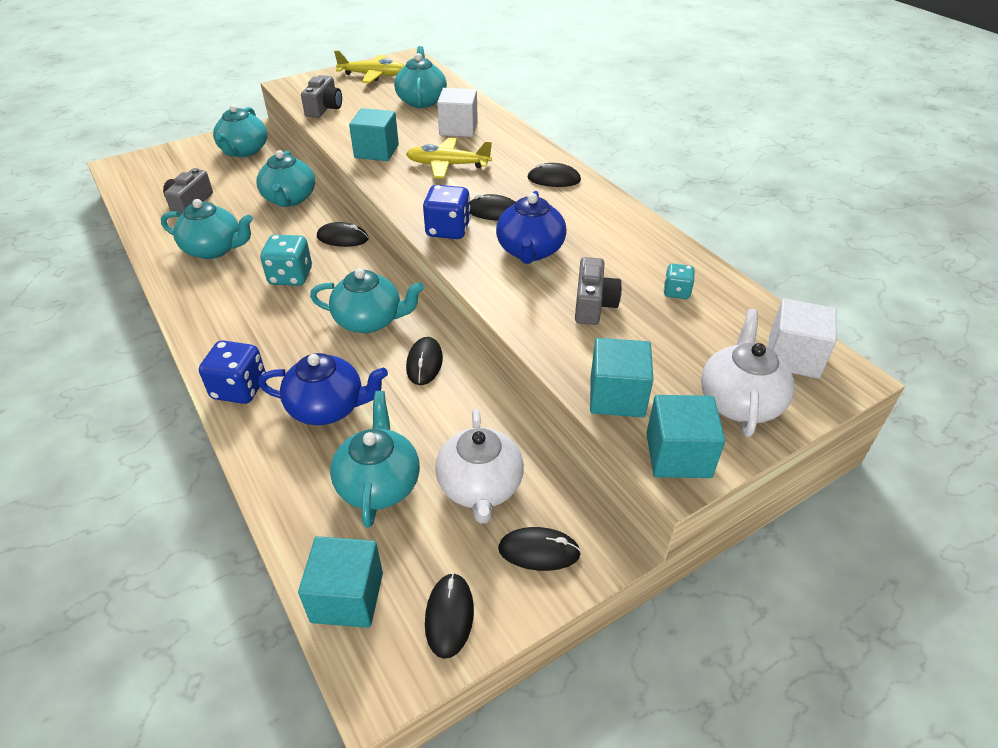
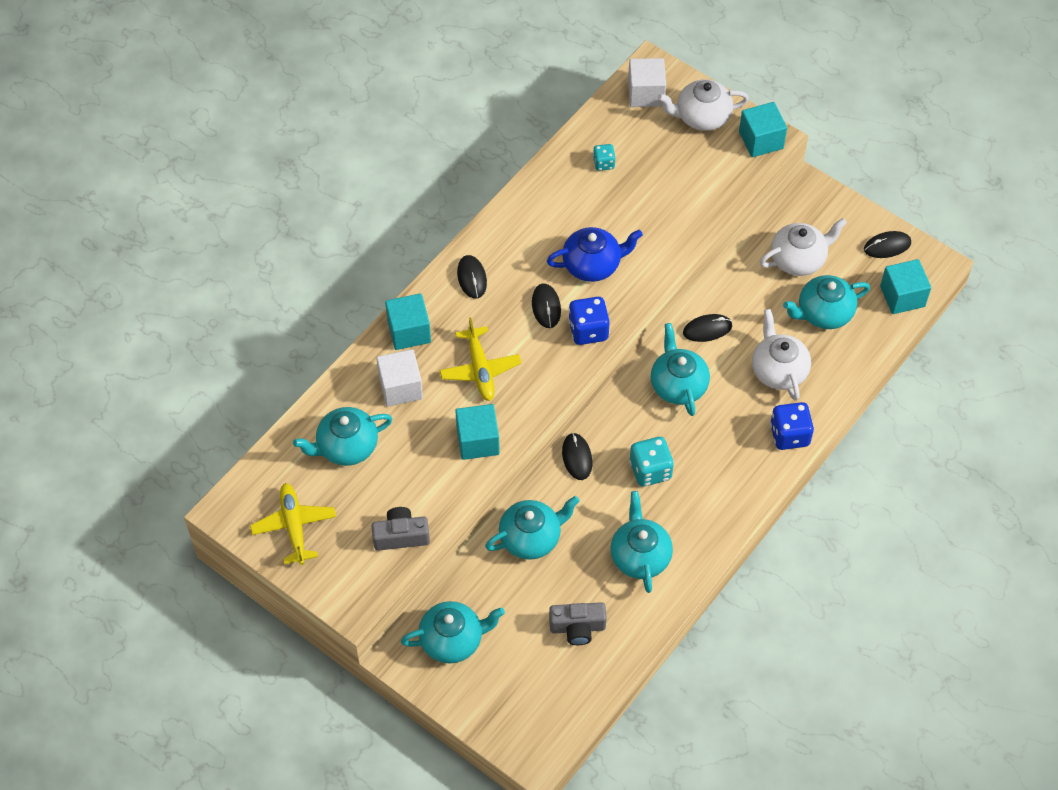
camera: 110 degrees left, 15 degrees up
blue teapot [258,353,388,425] -> white teapot [752,309,811,401]
black mouse [498,527,581,571] -> none
grey camera [575,257,622,325] -> none
turquoise cube [590,338,653,417] -> turquoise cube moved to [385,293,431,350]

